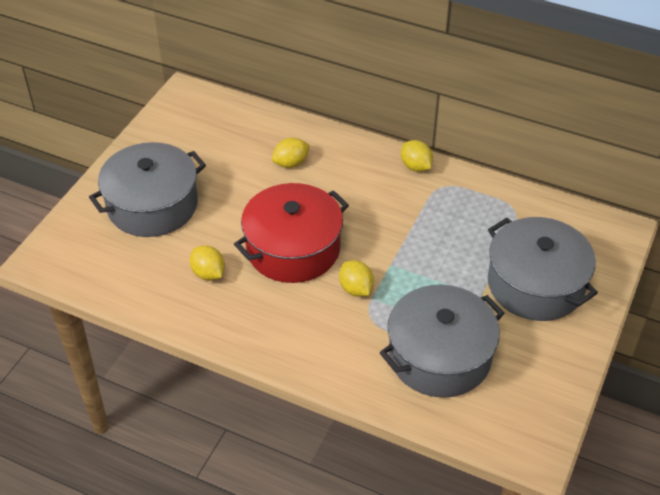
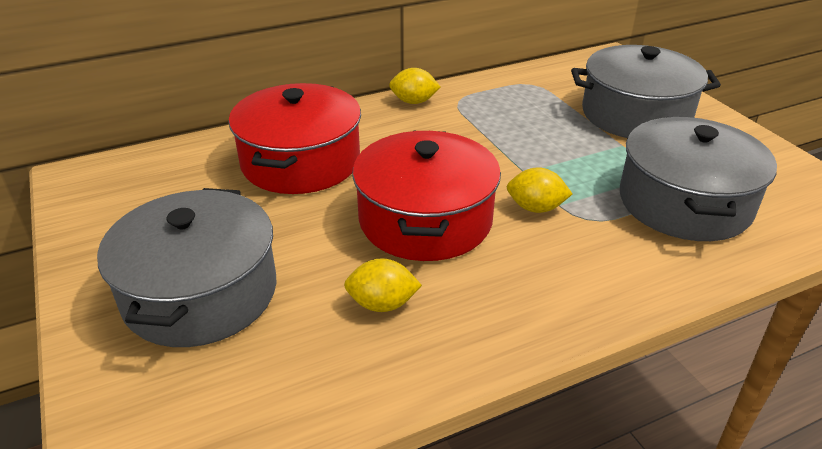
camera: 50 degrees left, 10 degrees down
yellow lemon [272,138,310,168] -> red pot [229,83,361,194]

